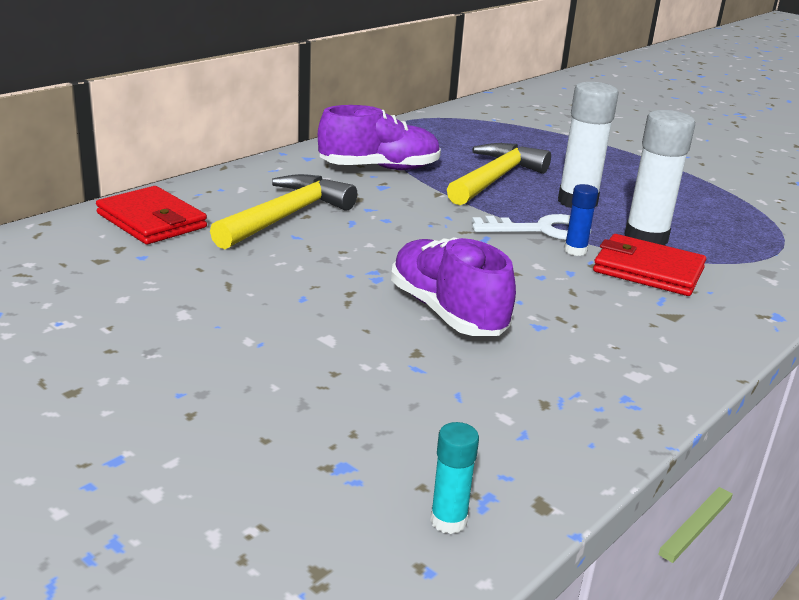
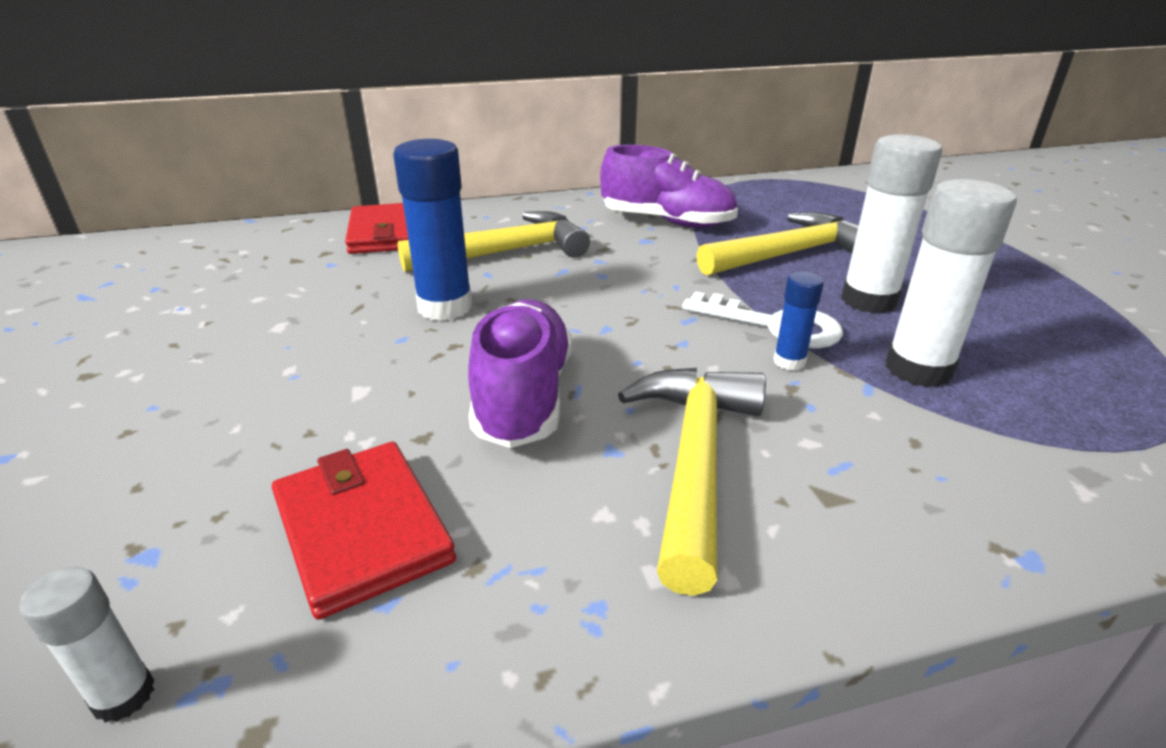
camera: 35 degrees right, 5 degrees up
turquoise glue stick [430,422,479,534] -> white glue stick [19,566,155,723]
red wallet [593,234,706,296] -> red wallet moved to [272,442,456,620]
none -> blue glue stick [393,139,473,321]
none -> yellow hammer [618,368,766,596]

